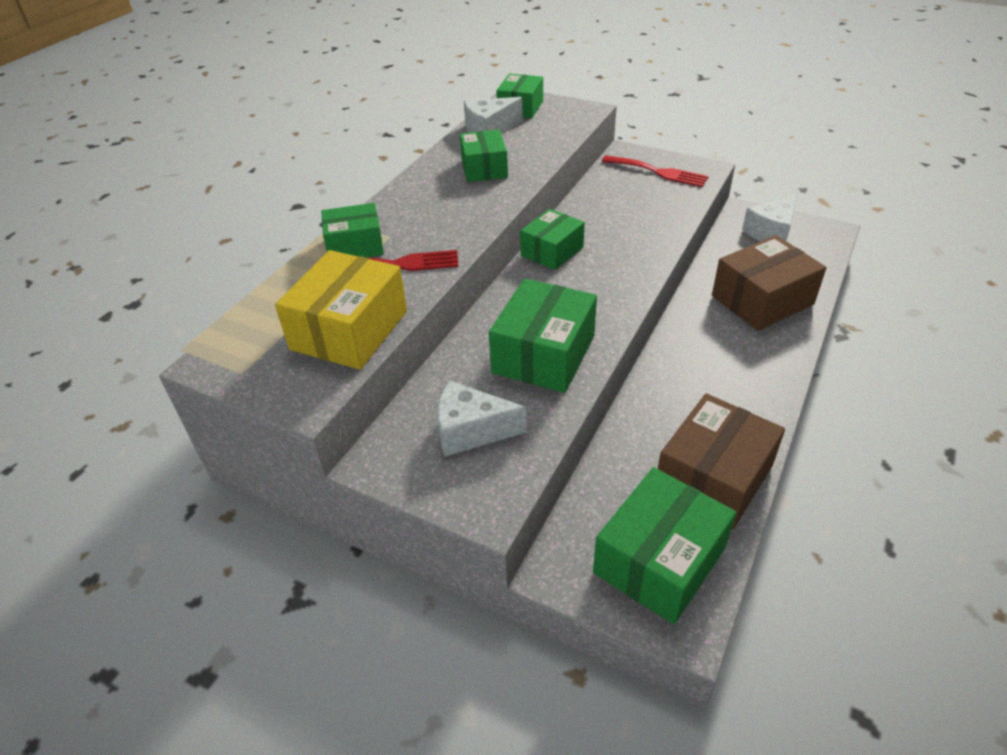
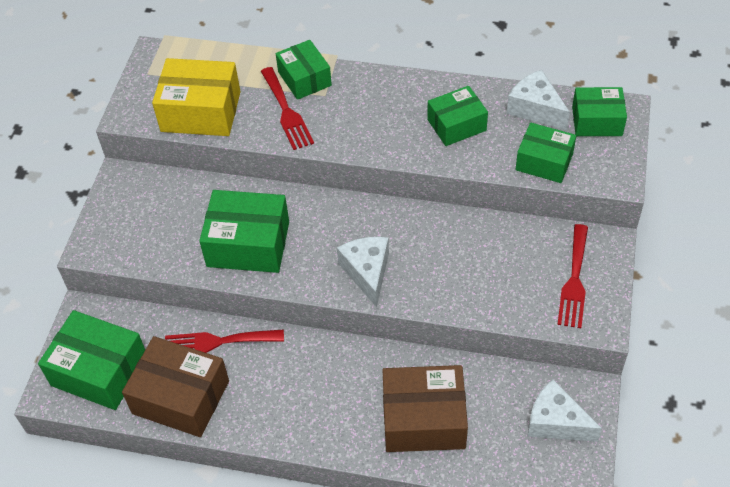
camera: 75 degrees right, 10 degrees up
white cheese [437,380,527,457] -> white cheese moved to [337,237,389,307]
green box [520,209,585,270] -> green box moved to [515,122,576,183]
brown box [712,235,826,331] -> brown box turned 45 degrees counterclockwise [383,365,468,452]
none -> red fork [165,329,284,353]

